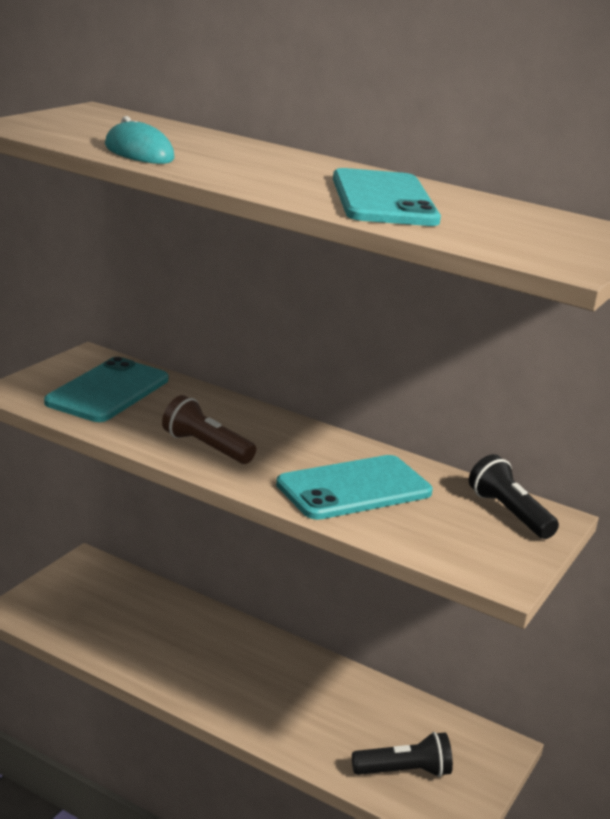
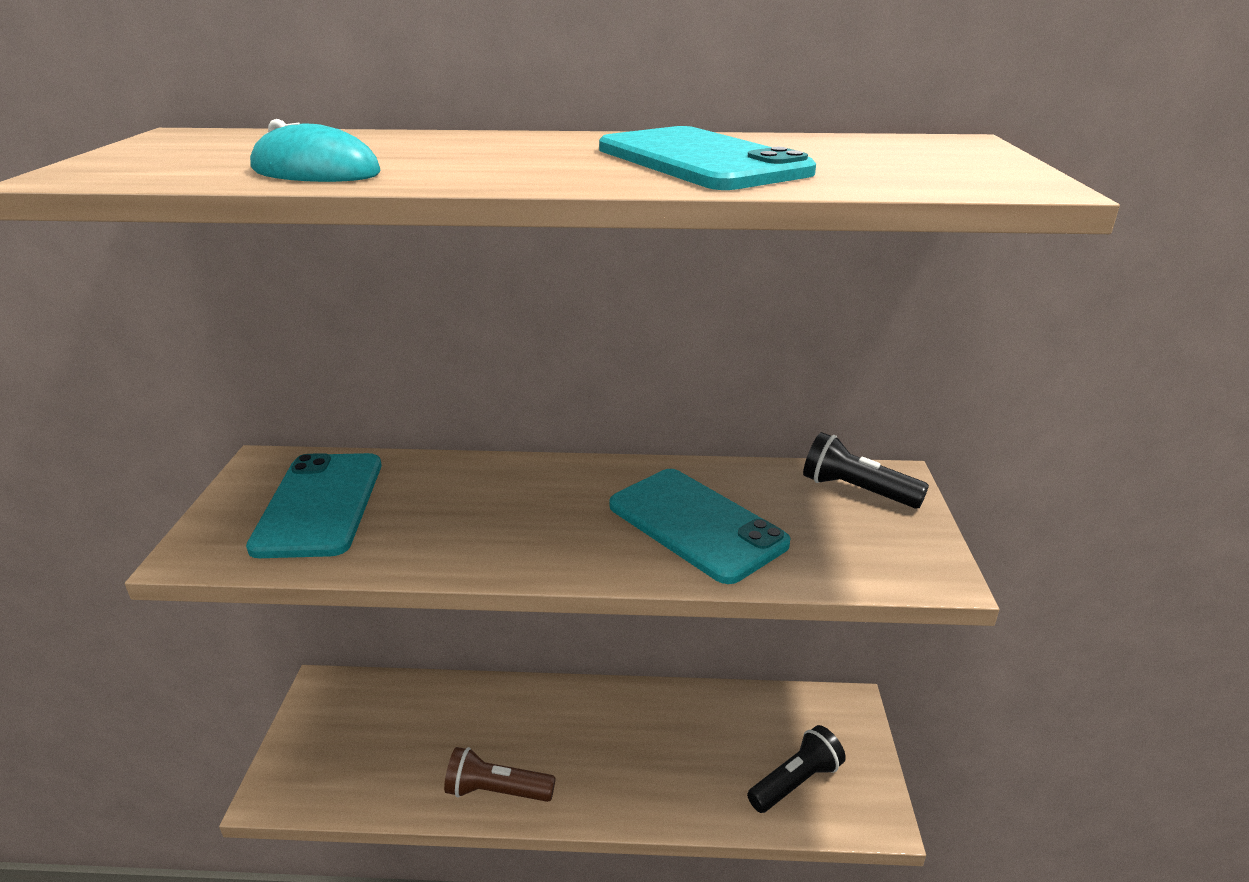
camera: 25 degrees left, 5 degrees up
brown flashlight [162,395,256,464] -> brown flashlight moved to [444,747,556,802]
turquoise phone [276,455,433,520] -> turquoise phone turned 75 degrees counterclockwise [609,469,791,584]

